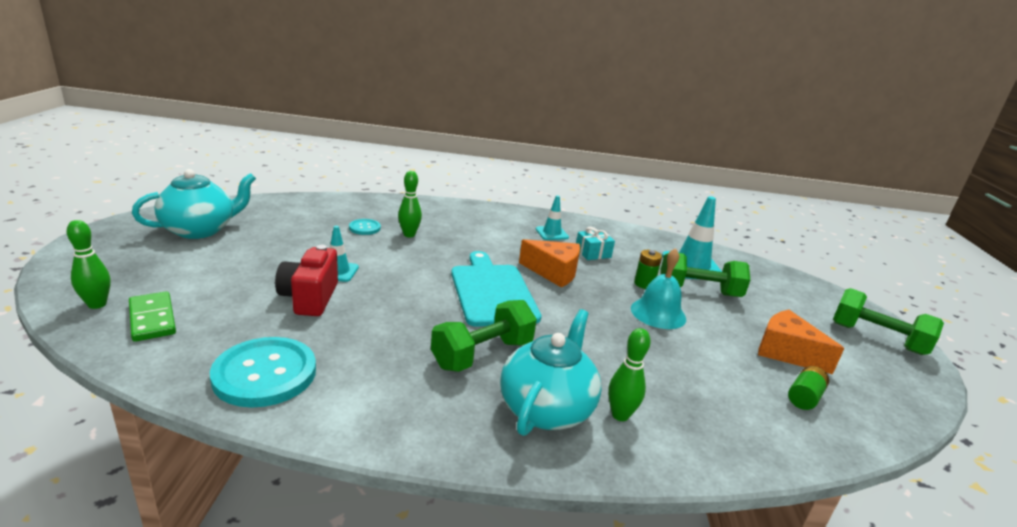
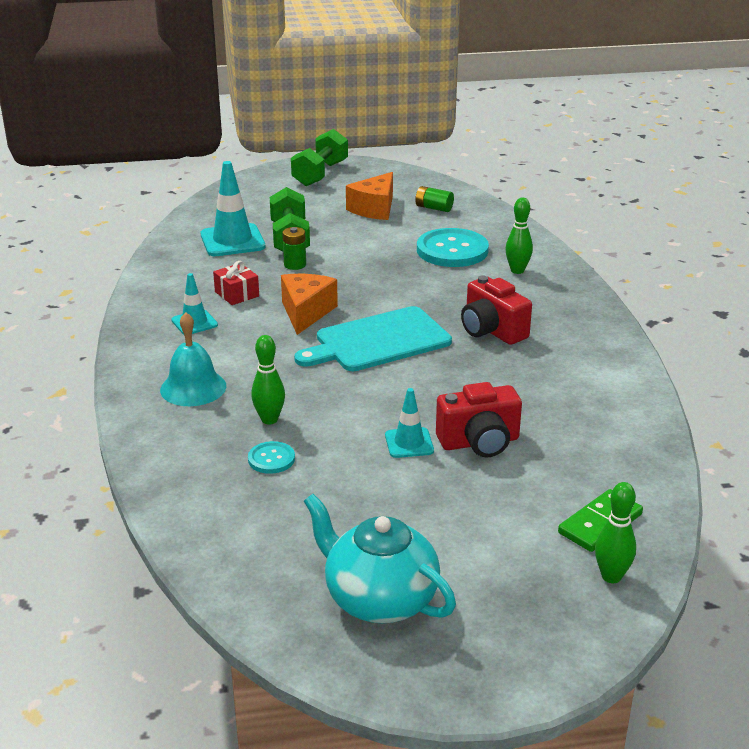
camera: 100 degrees left, 5 degrees up
turquoise button [210,337,316,408] -> turquoise button moved to [417,228,489,267]
green dumbbell [431,300,537,372] -> red camera [461,275,532,345]
turquoise teapot [500,309,601,436] -> none
turquoise gift [576,227,615,260] -> red gift [213,261,259,305]
turquoise bell [631,248,686,329] -> turquoise bell moved to [160,312,226,406]

